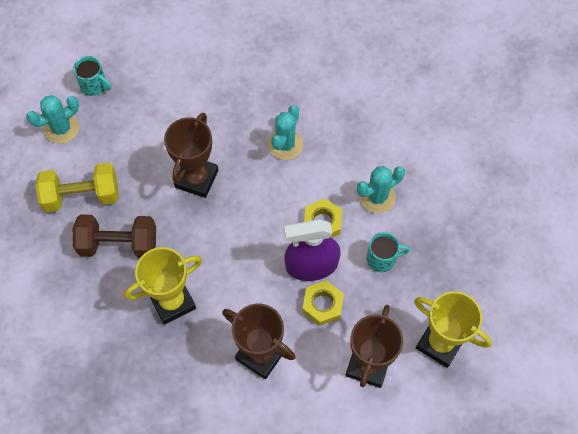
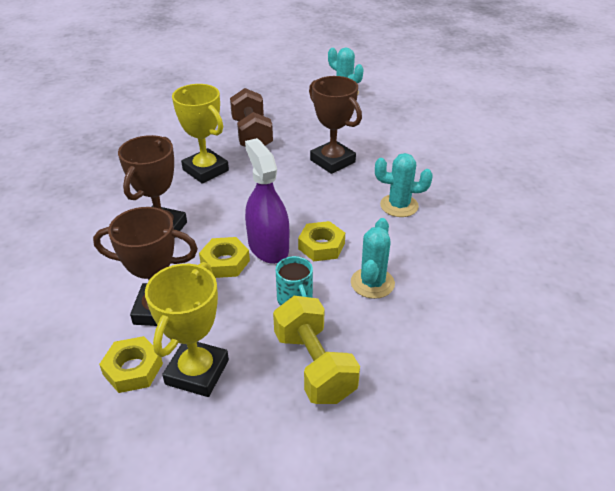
camera: 75 degrees right, 25 degrees down
yellow dumbbell [35,163,119,212] -> yellow dumbbell moved to [273,296,360,404]
turquoise mug [73,56,112,96] -> none
brown trophy [164,113,218,198] -> brown trophy turned 45 degrees clockwise [309,76,362,174]
turquoise cactus [357,166,405,213] -> turquoise cactus turned 60 degrees clockwise [351,218,395,299]
none -> yellow nut [99,336,163,393]

